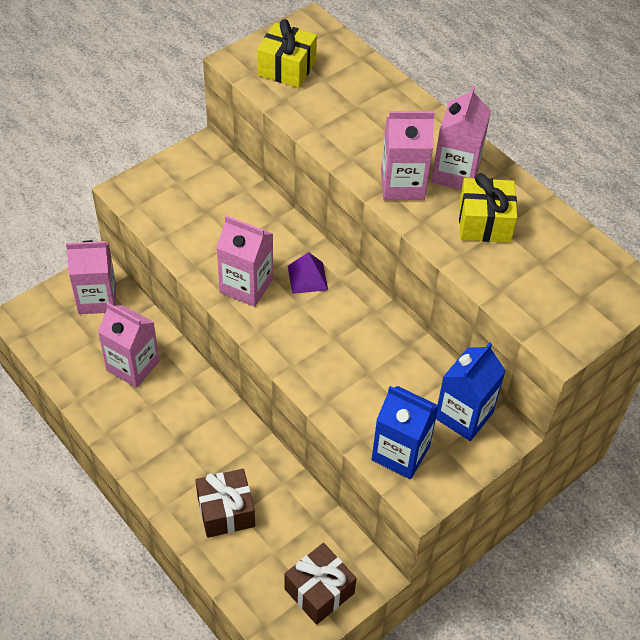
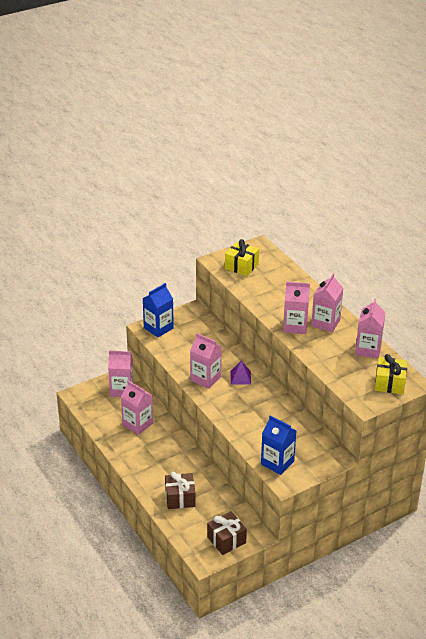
camera: 10 degrees right, 15 degrees down
blue carton [436,343,506,441] -> blue carton moved to [143,283,174,337]
yellow gift [459,173,517,243] -> yellow gift moved to [375,354,407,394]
none -> pink carton [355,299,386,359]

